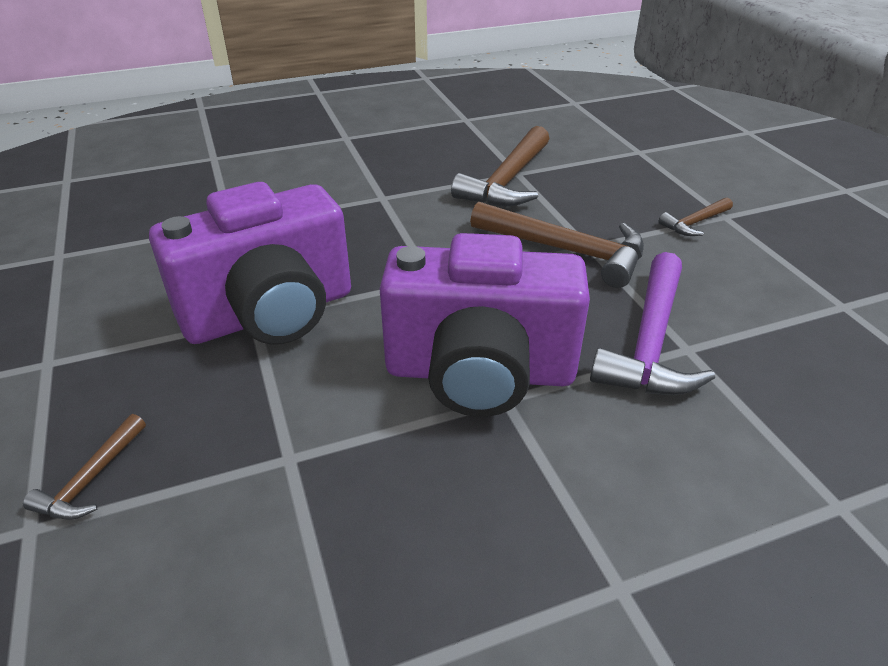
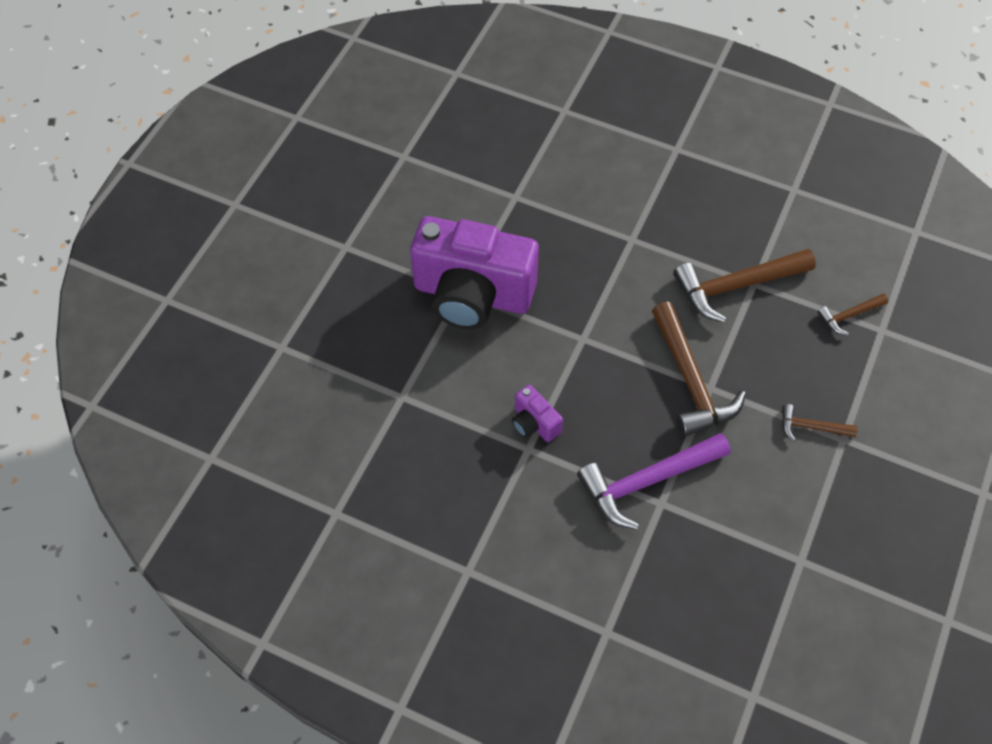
camera: 45 degrees right, 20 degrees up
brown hammer [23,414,146,520] -> brown hammer moved to [818,294,888,335]
purple camera [380,233,590,417] -> purple camera [512,385,563,442], size x0.41

